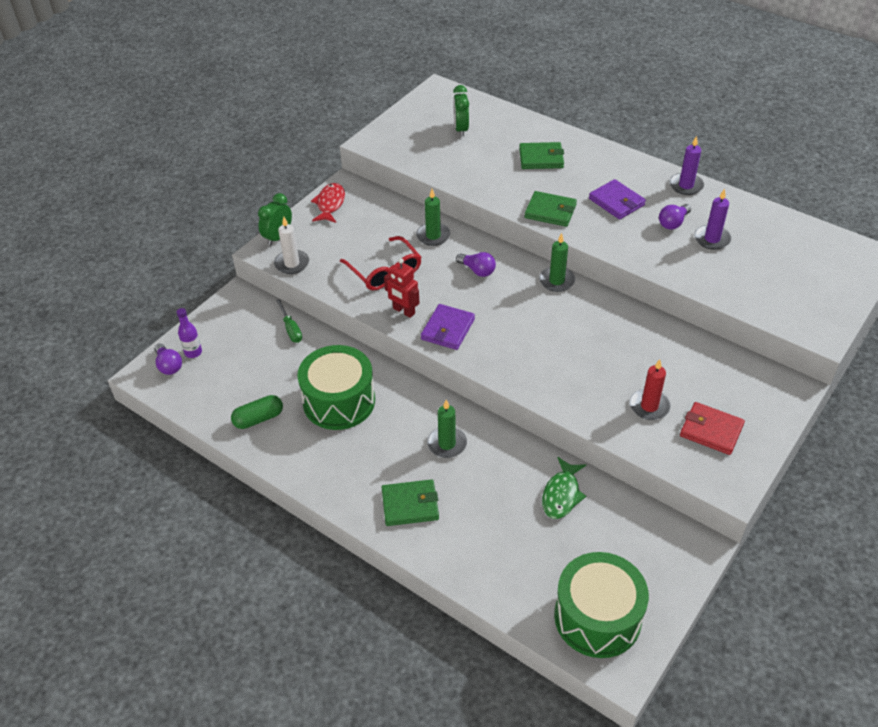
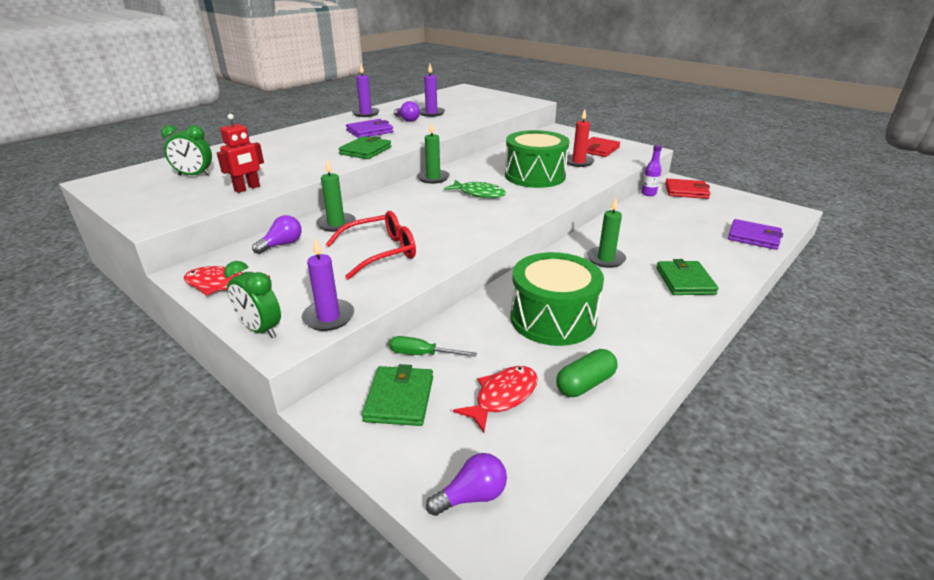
camera: 85 degrees left, 15 degrees down
purple bottle [177,308,202,358] -> purple bottle moved to [641,145,662,196]
green capsule [231,395,283,429] -> green capsule turned 75 degrees clockwise [556,349,618,397]
white candle [274,217,309,274] -> purple candle [302,238,354,331]
green screwdriver [276,299,302,343] -> green screwdriver turned 150 degrees counterclockwise [389,336,477,357]
red robot [384,258,419,318] -> red robot moved to [217,114,264,193]
purple wallet [421,304,475,350] -> purple wallet moved to [728,219,783,250]
purple light bulb [456,252,496,277] -> purple light bulb moved to [252,215,302,254]
green wallet [519,142,564,169] -> green wallet moved to [362,364,433,426]
green fish [542,457,586,519] -> green fish moved to [444,180,506,198]
green drum [554,552,649,658] -> green drum moved to [505,130,569,188]
none -> red fish [453,366,538,433]
none -> red wallet [665,179,710,199]

